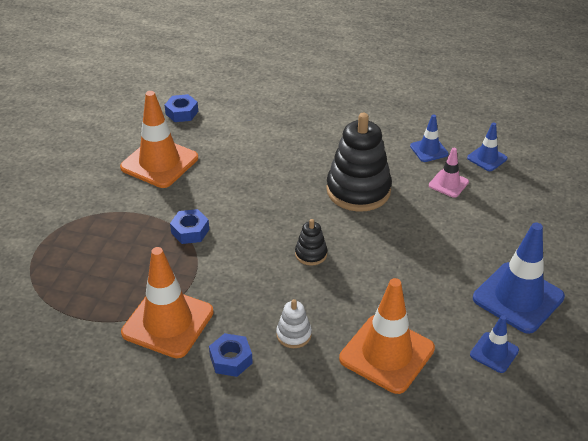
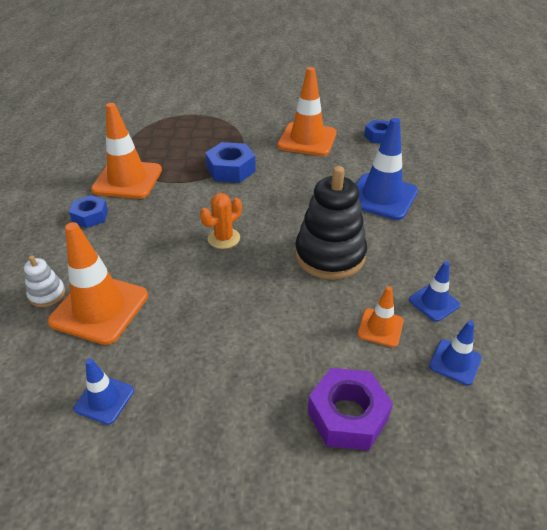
camera: 75 degrees right, 0 degrees up
blue nut [170,209,209,244] -> blue nut [205,142,256,183], size x1.52
white stacking toy [276,299,312,348] -> white stacking toy moved to [24,255,65,307]
black stacking toy [295,219,327,266] -> orange cactus [200,193,242,249]
pink traffic cone [429,148,469,198] -> orange traffic cone [357,286,404,347]
blue traffic cone [473,223,565,334] -> blue traffic cone moved to [356,118,418,220]
none -> purple nut [308,368,393,450]

